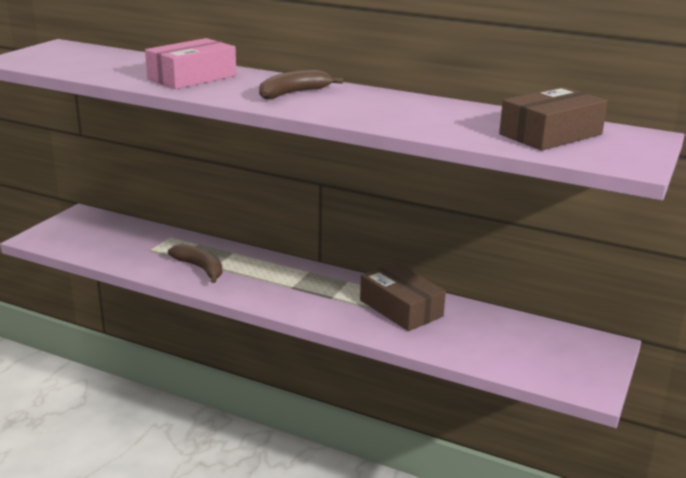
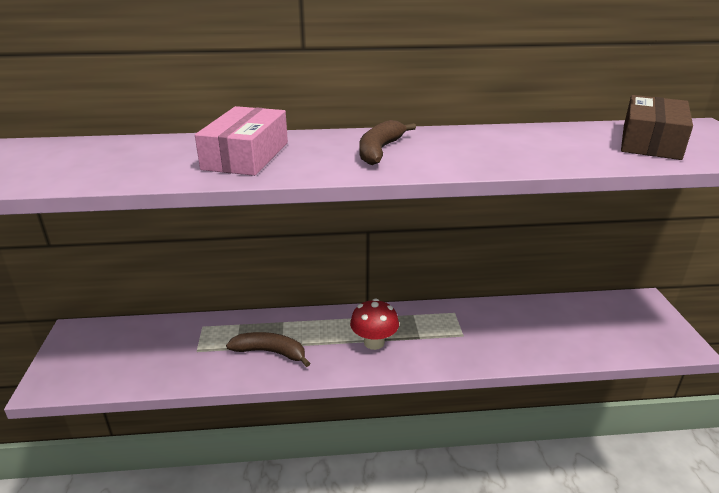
camera: 30 degrees left, 5 degrees up
brown box [360,262,446,331] -> none
none -> red mushroom [350,299,399,350]

